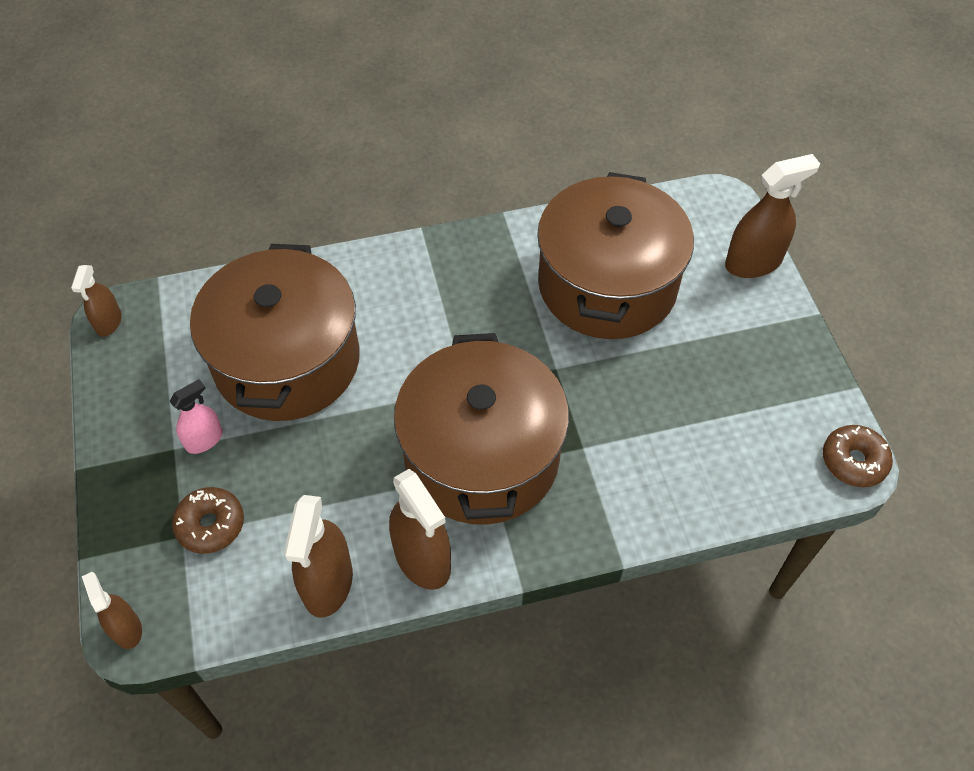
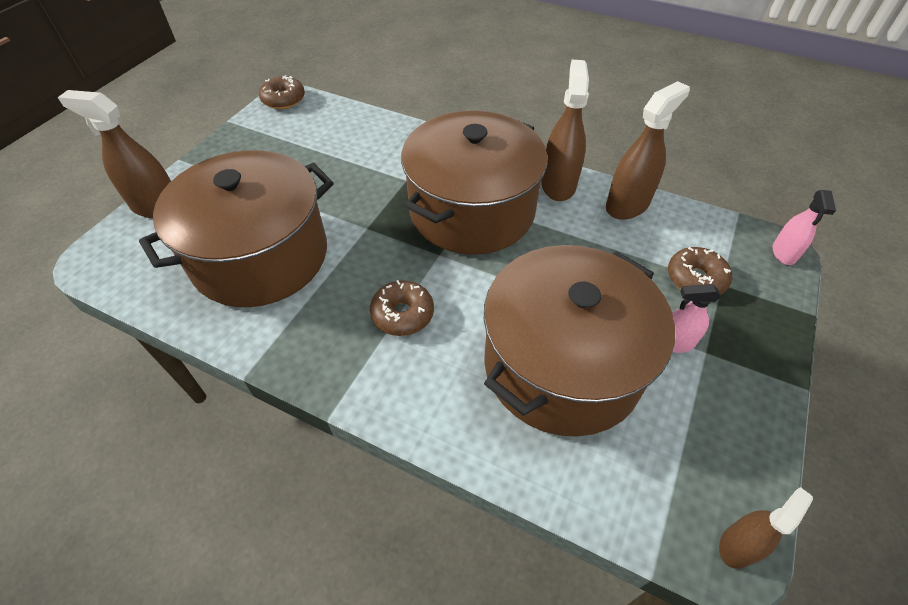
camera: 140 degrees left, 5 degrees down
brown spray bottle [82,572,142,649] -> pink spray bottle [772,190,836,265]
none -> brown donut [370,280,434,336]

